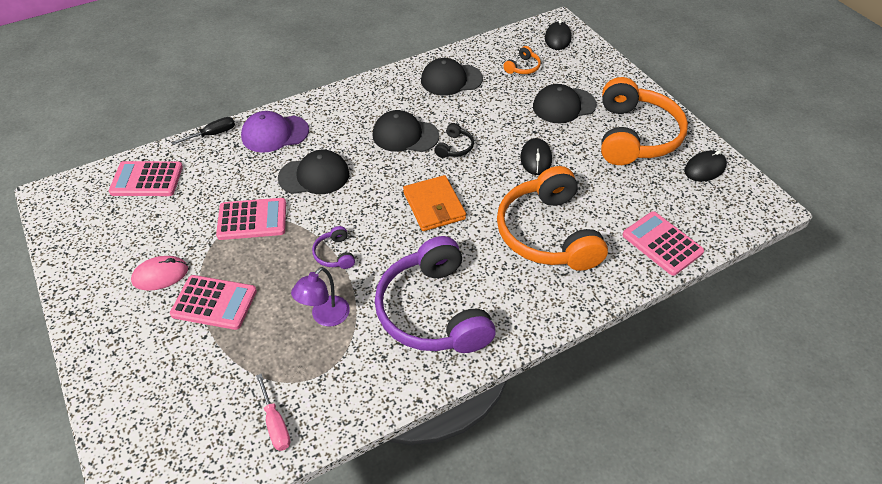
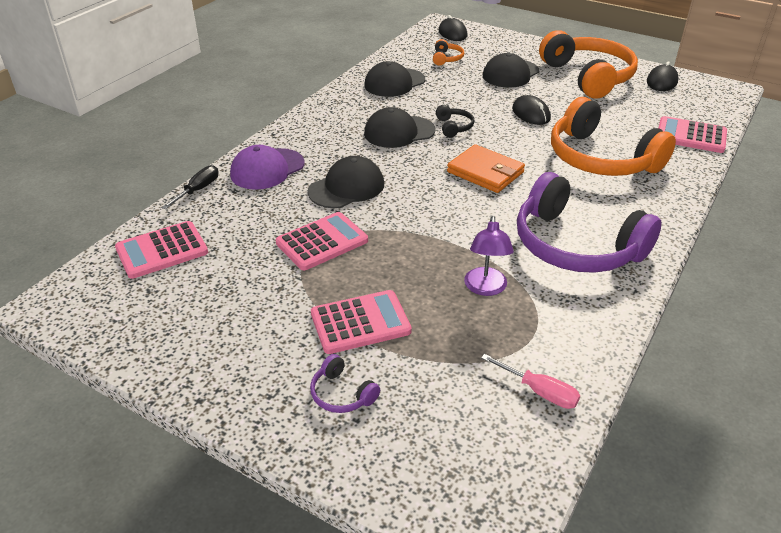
camera: 30 degrees left, 10 degrees down
pink mouse [131,256,188,291] -> none
purple headphones [312,226,355,269] -> purple headphones moved to [310,354,380,413]

